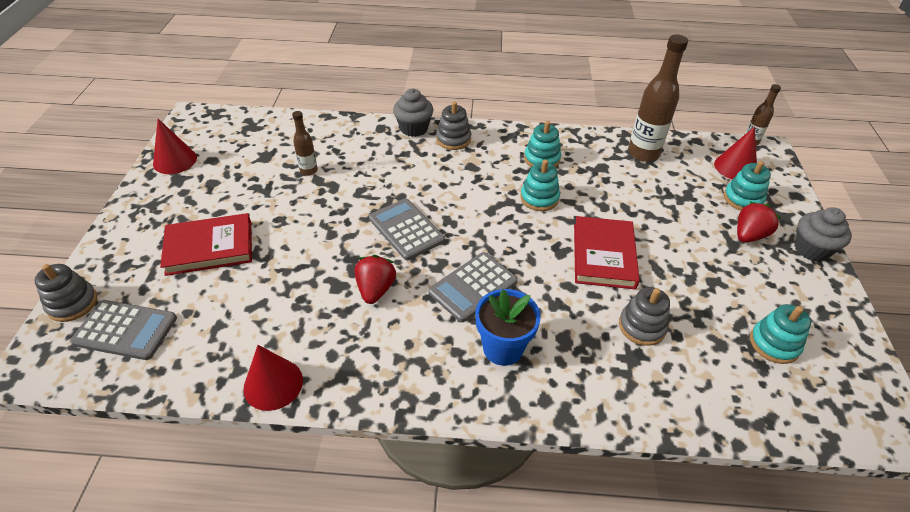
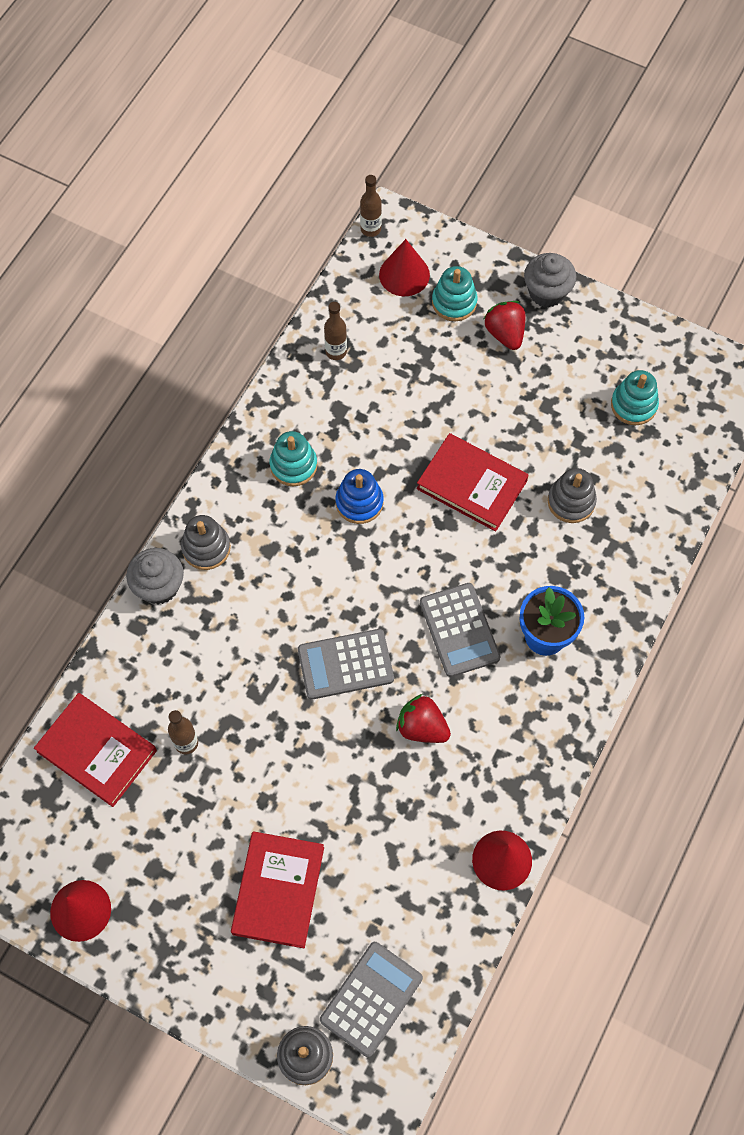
camera: 65 degrees left, 20 degrees up
turquoise stacking toy [520,160,560,211] -> blue stacking toy [335,469,384,524]
brown bottle [628,35,688,162] -> brown bottle [324,302,347,360], size x0.53
none -> red book [34,693,157,807]

